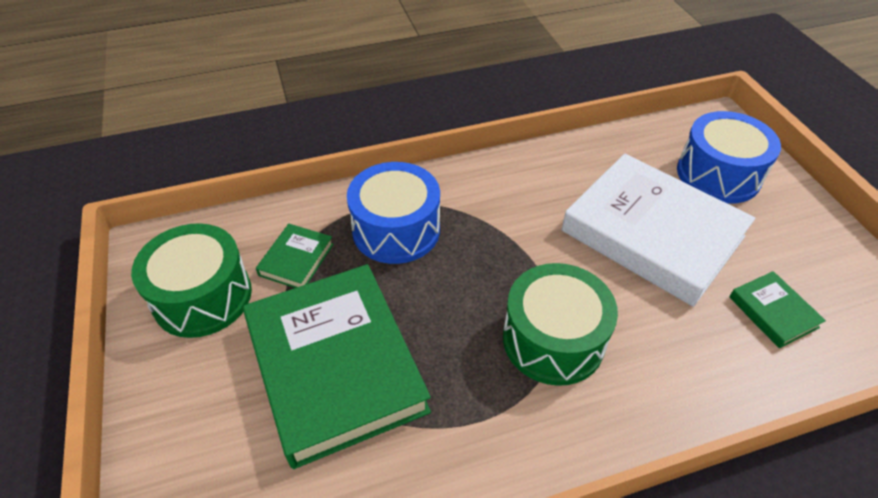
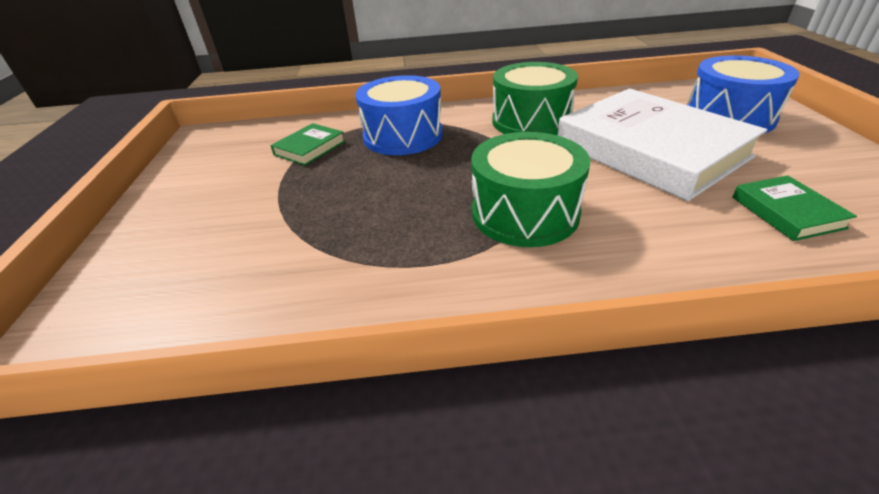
camera: 15 degrees right, 10 degrees down
green drum [131,223,252,338] -> green drum moved to [492,62,578,135]
green book [243,264,431,469] -> none

